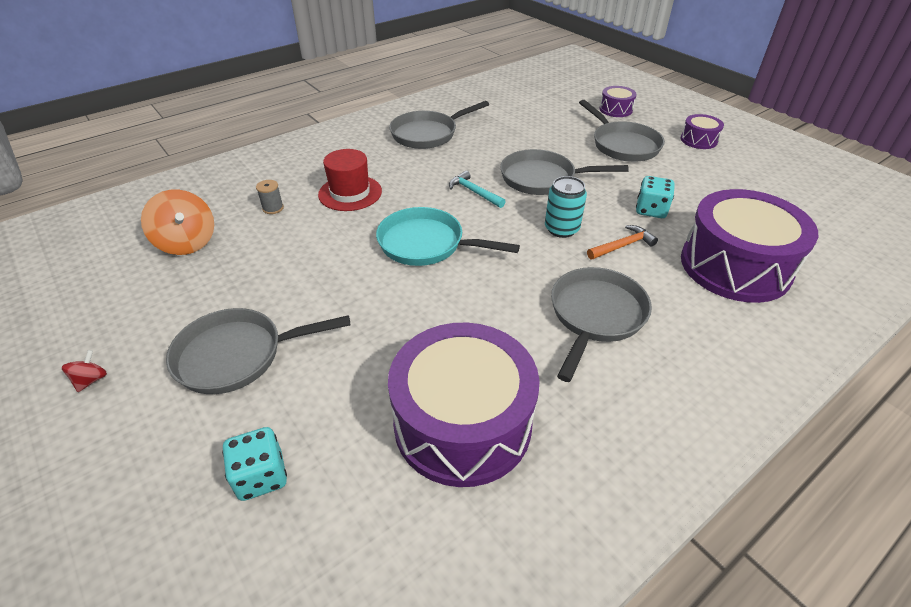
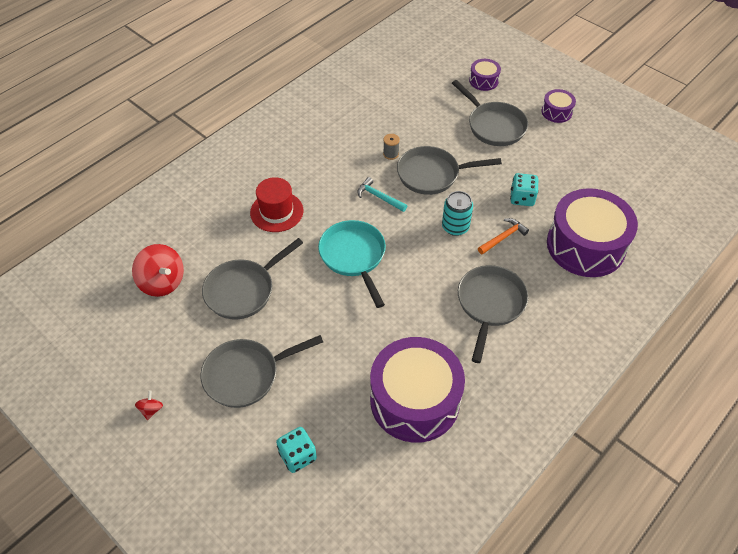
camera: 10 degrees left, 10 degrees up
orange spinning top [141,190,214,255] -> red spinning top [132,244,184,297]
grey spool [256,180,284,214] -> grey spool moved to [383,134,400,160]
turquoise pan [376,207,520,266] -> turquoise pan turned 60 degrees clockwise [318,220,386,308]
grey pan [389,101,489,149] -> grey pan moved to [202,238,303,319]

